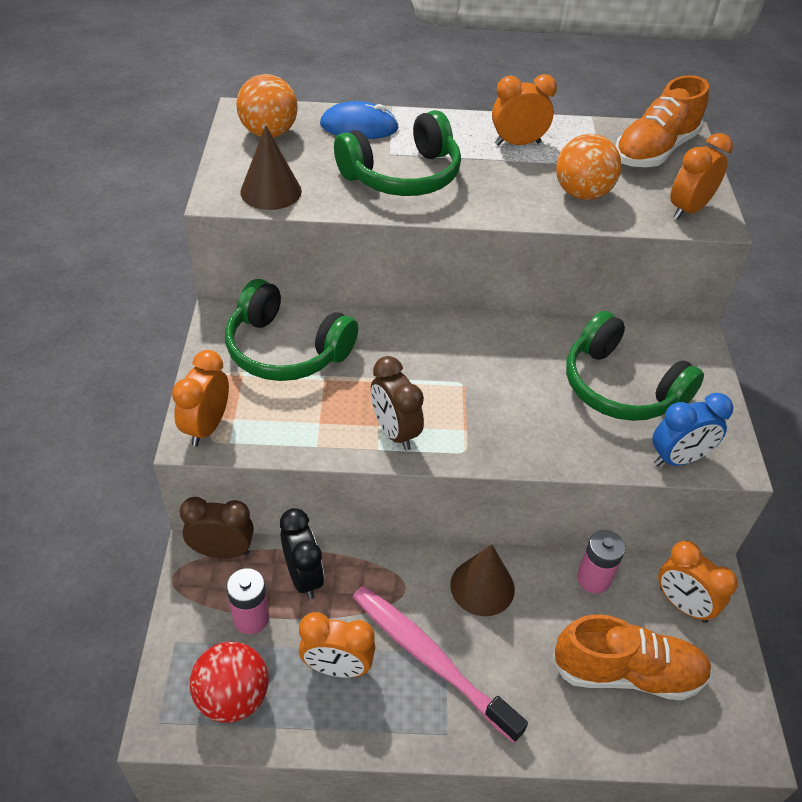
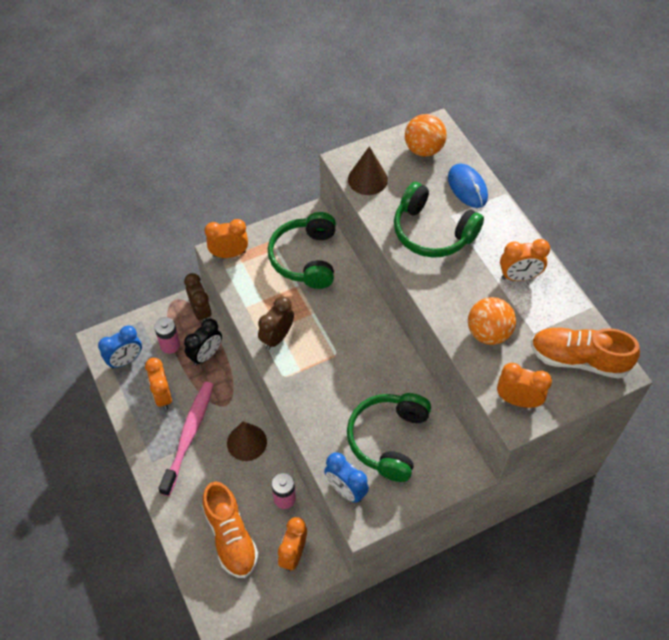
camera: 65 degrees right, 10 degrees up
red ball [190,641,269,723] -> blue clock [98,325,142,369]
orange clock [492,74,557,146] -> orange clock turned 120 degrees clockwise [500,239,550,281]

